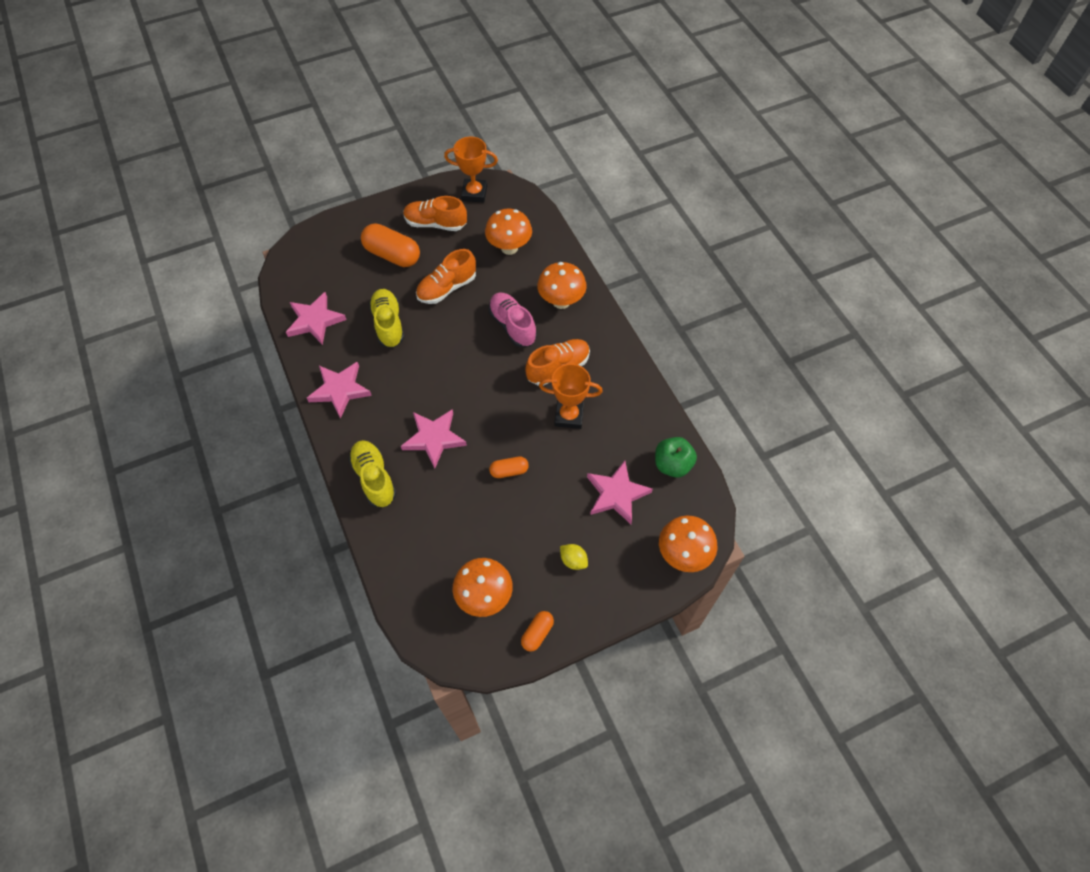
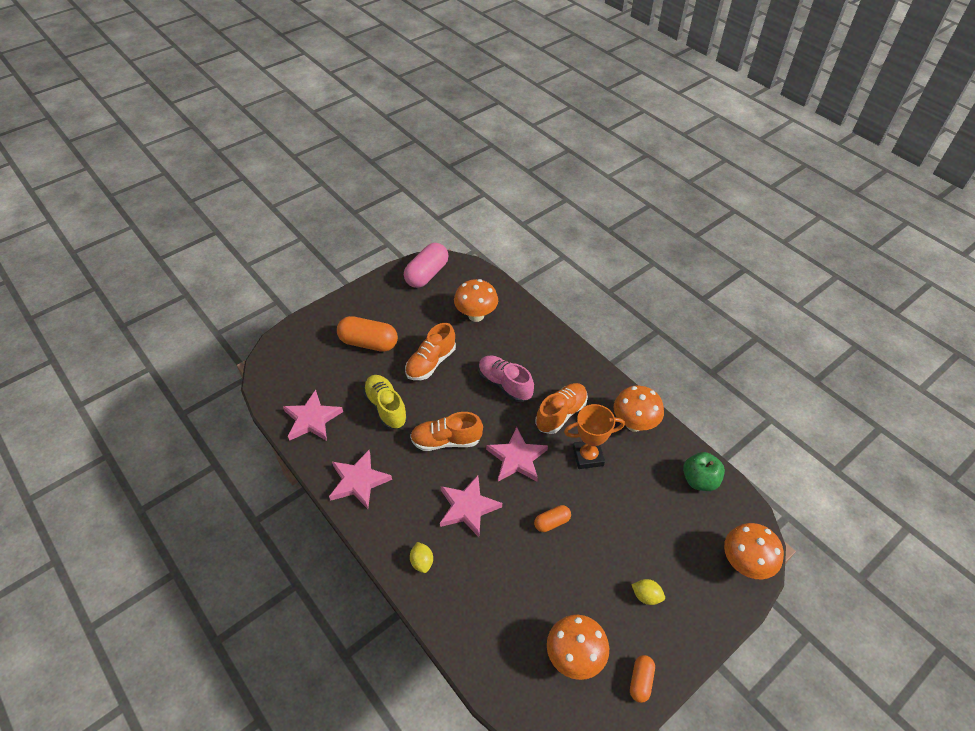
camera: 15 degrees left, 10 degrees down
yellow shoe [348,440,396,507] -> yellow lemon [410,542,433,573]
orange shoe [403,196,467,231] -> orange shoe moved to [410,412,483,451]
orange trophy [444,137,498,203] -> pink capsule [404,243,449,288]
orange mushroom [537,262,587,309] -> orange mushroom moved to [614,386,664,432]
pink star [587,461,653,524] -> pink star moved to [486,427,548,482]

